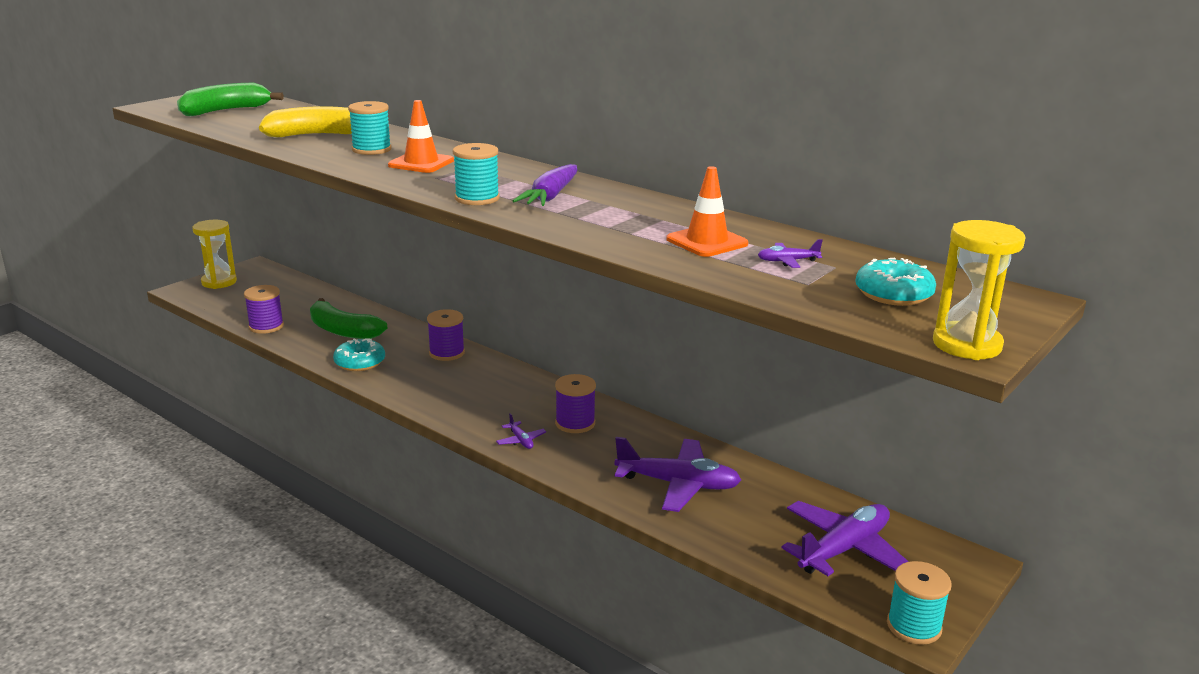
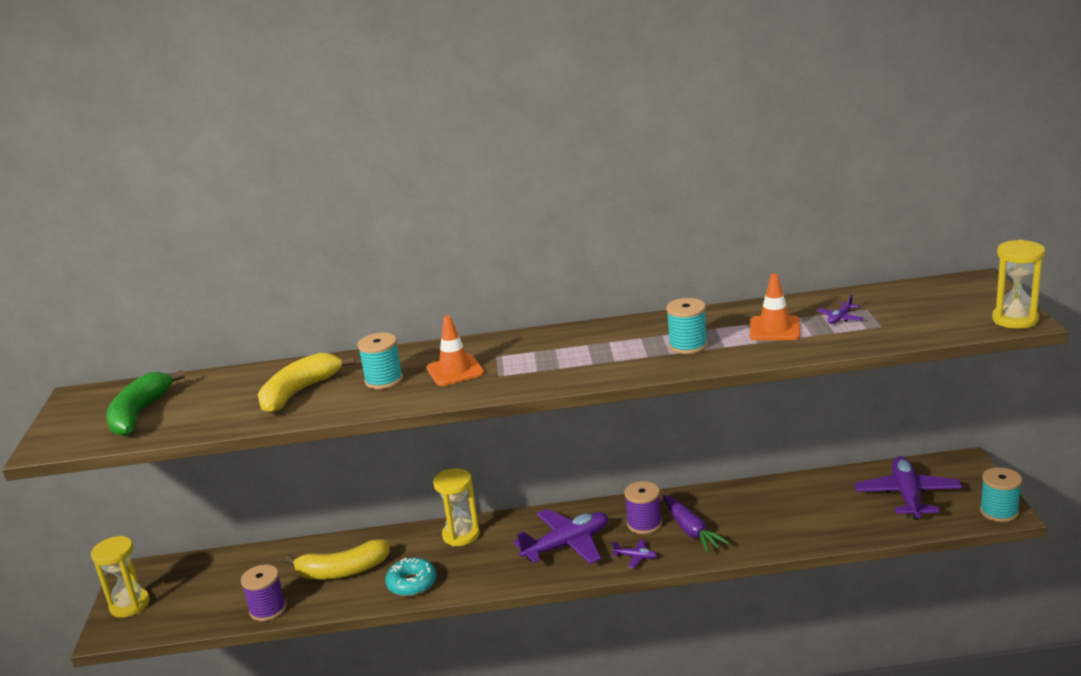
camera: 40 degrees left, 0 degrees up
green banana [310,298,387,339] -> yellow banana [285,539,390,579]
purple spool [427,309,465,361] -> yellow hourglass [433,468,480,546]
turquoise spool [453,143,500,205] -> turquoise spool moved to [666,298,708,354]
purple carrot [513,164,577,206] -> purple carrot moved to [662,495,730,553]
purple plane [614,437,741,512] -> purple plane moved to [514,509,608,564]
turquoise donut [855,258,936,306] -> none

